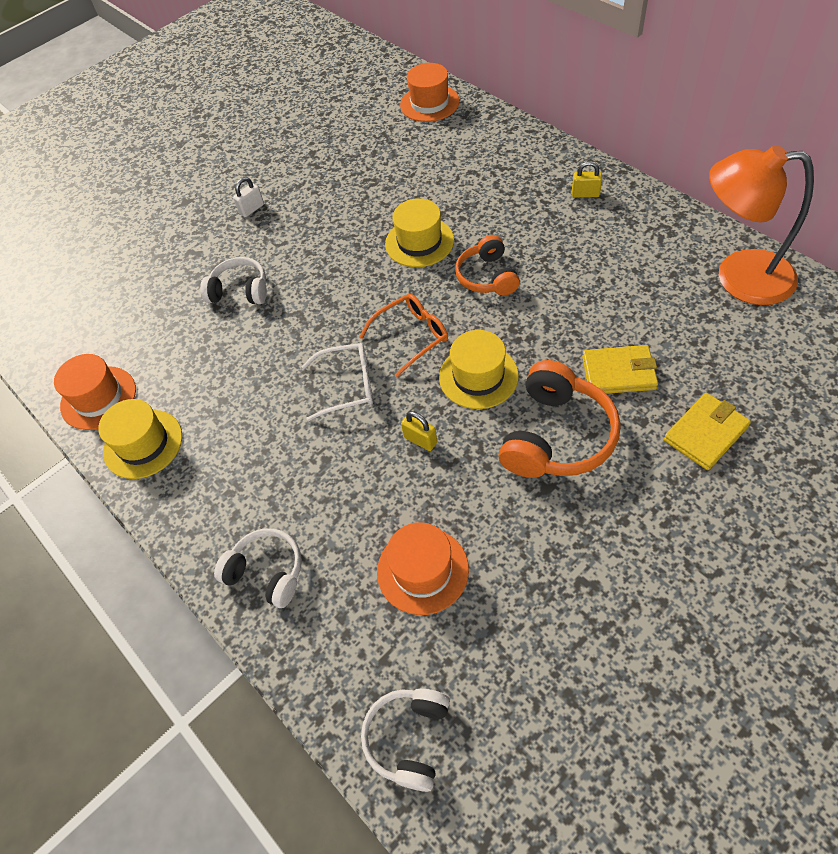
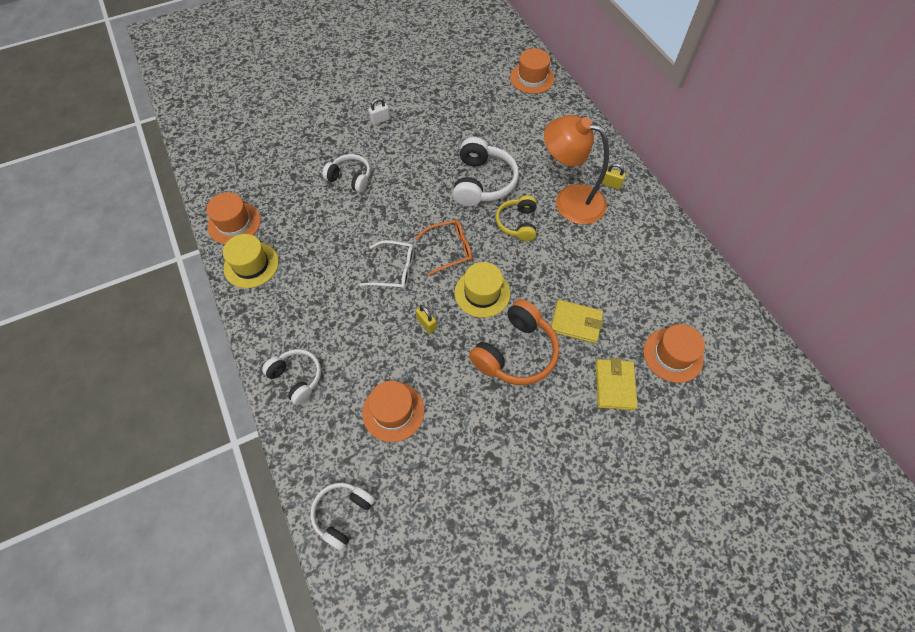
camera: 10 degrees right, 5 degrees up
yellow hat [385,198,454,267] -> white headphones [453,137,519,207]
orange headphones [455,235,520,295] -> yellow headphones [496,195,537,241]
yellow wallet [664,393,751,470] -> yellow wallet turned 60 degrees counterclockwise [596,358,638,410]
orange lamp [709,145,814,305] -> orange lamp moved to [544,115,609,225]
none -> orange hat [643,324,705,383]

